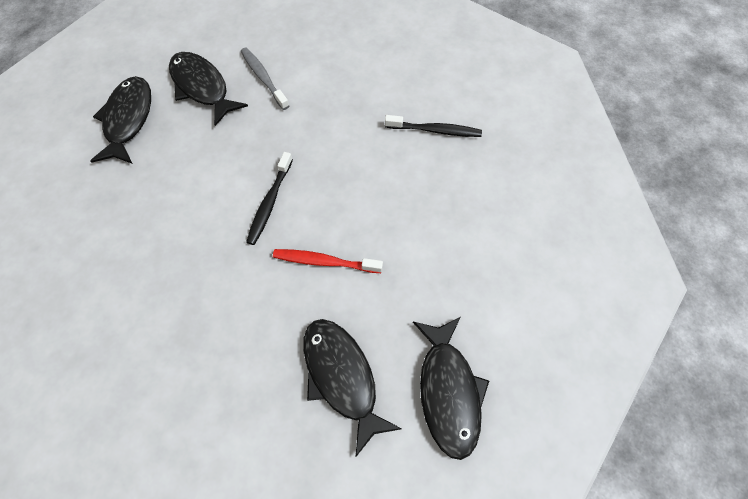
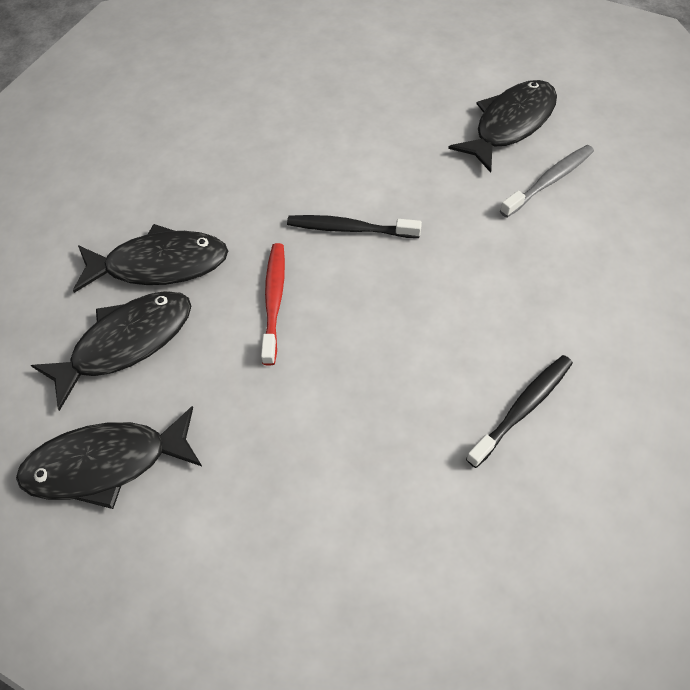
camera: 85 degrees right, 5 degrees down
black fish [90,76,151,164] -> black fish moved to [73,224,228,293]
black toothbrush [385,115,482,137] -> black toothbrush turned 135 degrees counterclockwise [466,355,573,468]

